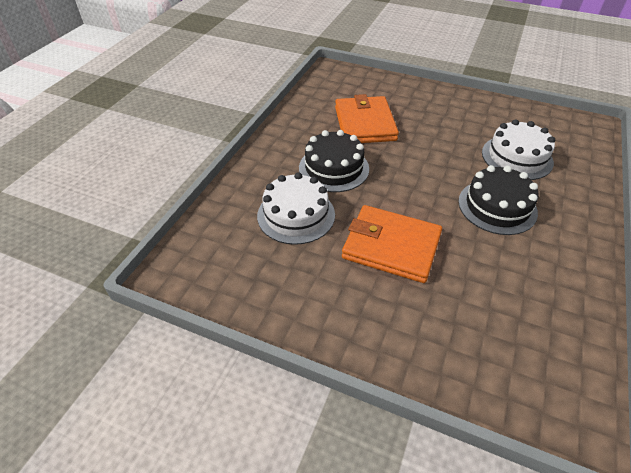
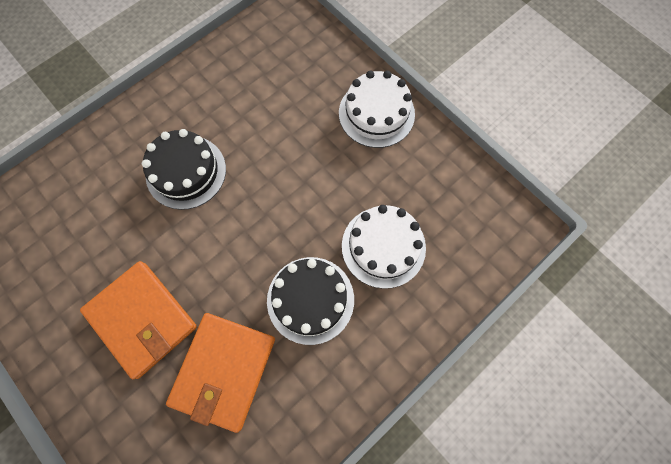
camera: 155 degrees left, 25 degrees up
orange wallet [342,205,442,283] -> orange wallet moved to [80,261,197,379]
white cake [482,119,555,180] -> white cake moved to [339,71,415,148]

